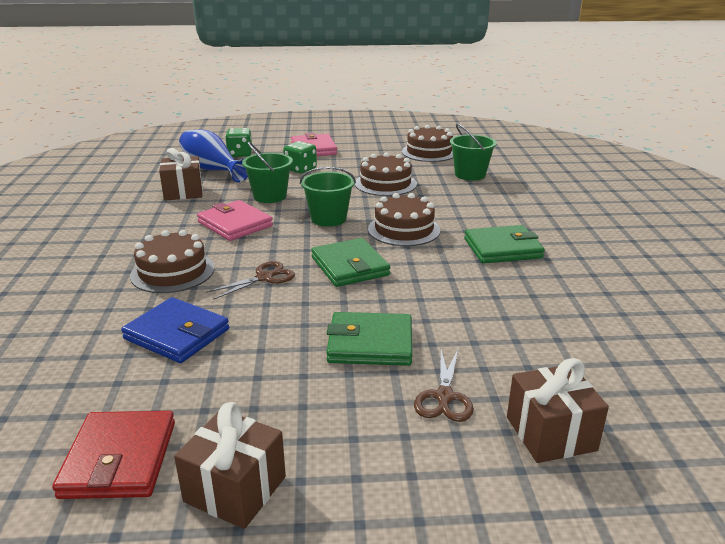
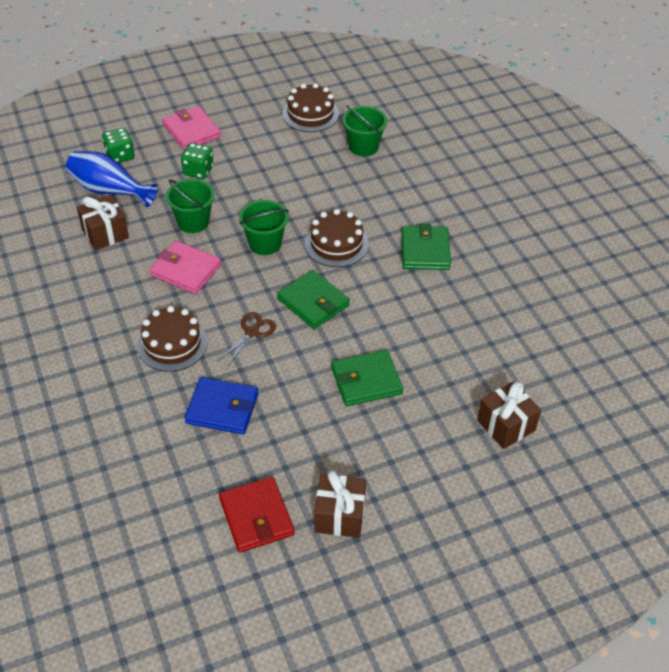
camera: 20 degrees left, 20 degrees up
brown cake [355,152,417,196] -> none
brown scissors [414,350,474,422] -> none
green wallet [464,225,545,263] -> green wallet turned 60 degrees counterclockwise [401,223,451,270]

